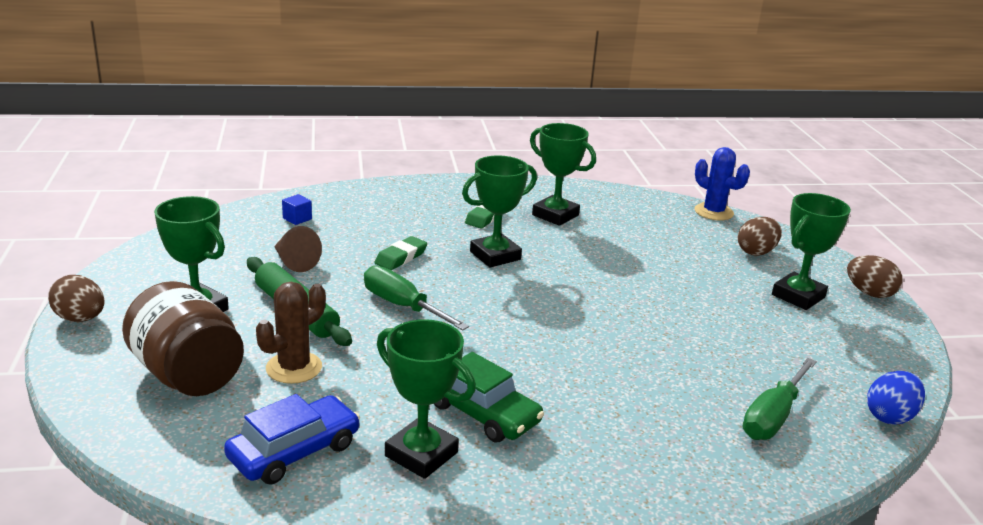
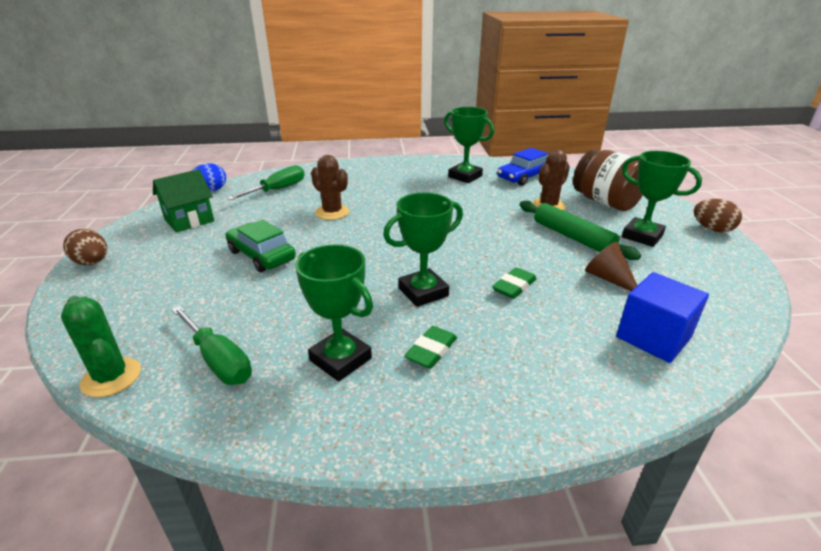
camera: 175 degrees left, 5 degrees up
blue cube [282,194,312,225] -> blue cube [616,272,709,363], size x2.22
green screwdriver [364,266,469,330] -> green screwdriver moved to [171,306,252,385]
green car [434,352,544,443] -> green car moved to [225,219,296,272]
blue cactus [695,147,750,220] -> green cactus [61,296,141,397]
brown egg [738,217,782,256] -> none
green trophy [772,193,851,310] -> none
none -> green house [153,169,214,233]
none -> brown cactus [311,155,349,220]

